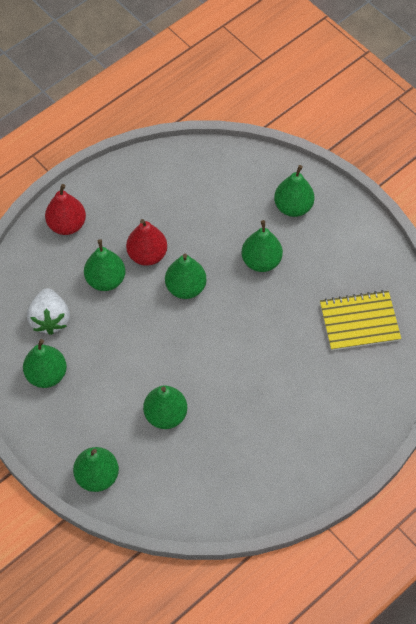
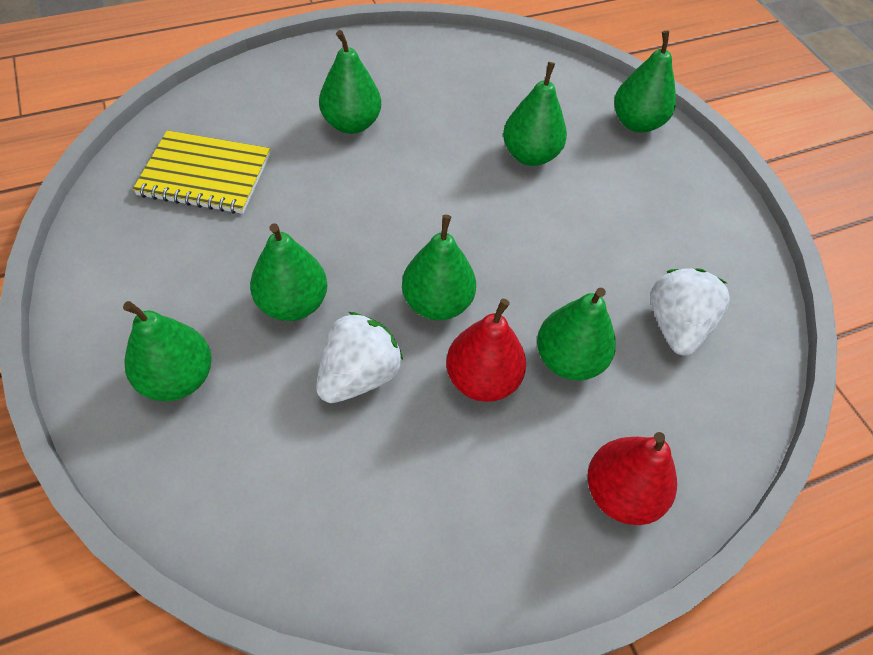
camera: 165 degrees left, 5 degrees down
green pear [23,339,67,388] -> green pear moved to [319,30,381,134]
none -> white strawberry [316,312,403,403]

